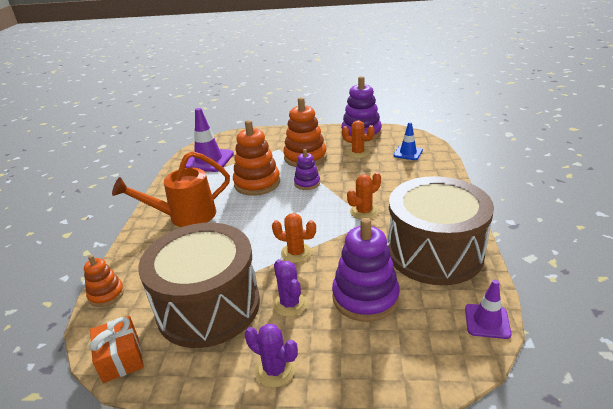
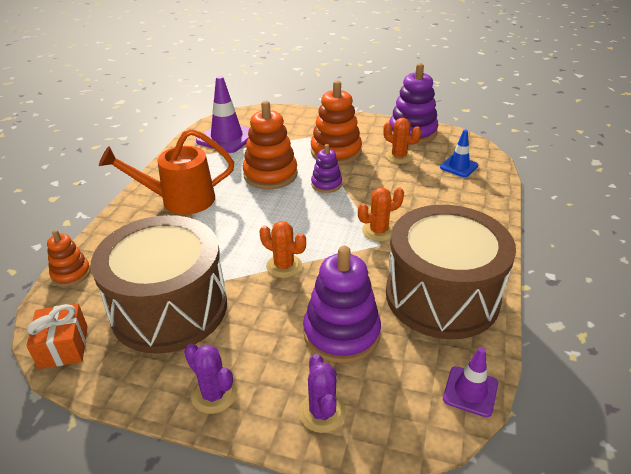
camera: 10 degrees right, 5 degrees up
purple cactus [272,259,308,317] -> purple cactus moved to [299,354,346,433]

